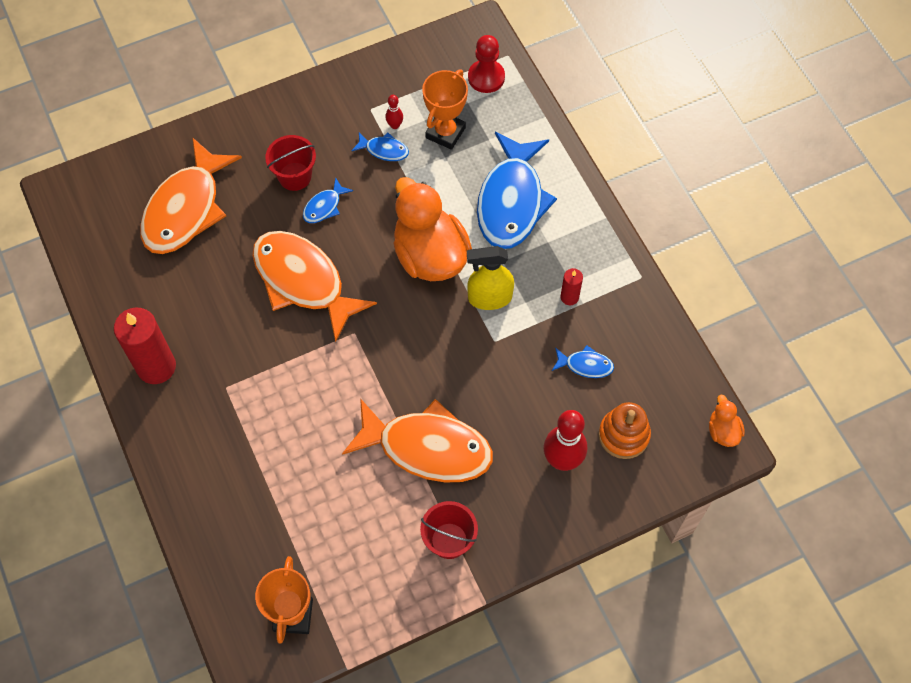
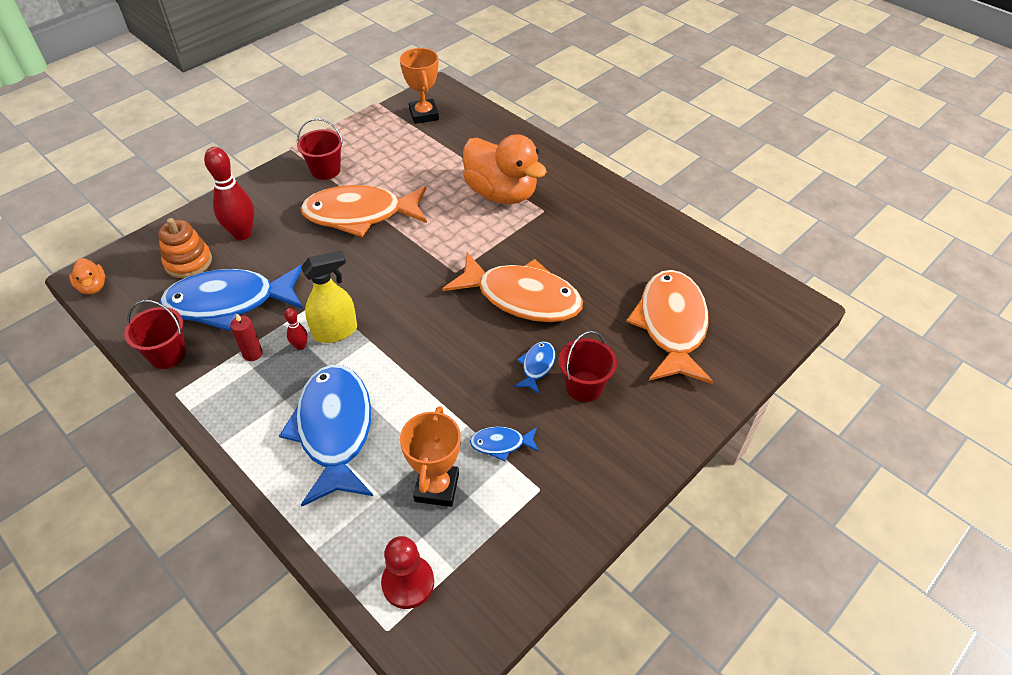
camera: 160 degrees right, 15 degrees down
red candle [114,308,176,384] -> none
red bowling pin [385,95,403,129] -> red bowling pin moved to [284,308,308,350]
orange duck [393,177,472,281] -> orange duck moved to [463,134,547,204]
blue fish [552,345,614,378] -> blue fish [160,265,303,331], size x2.33
none -> red bucket [124,300,187,369]

